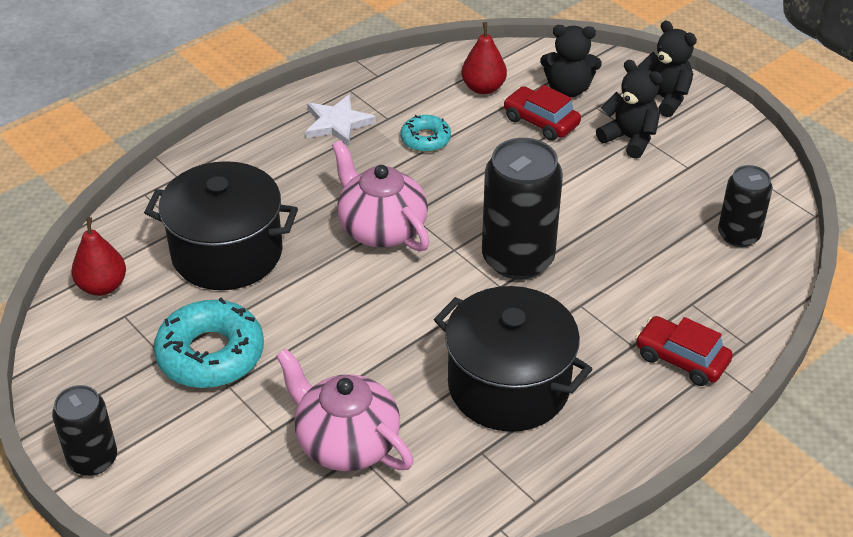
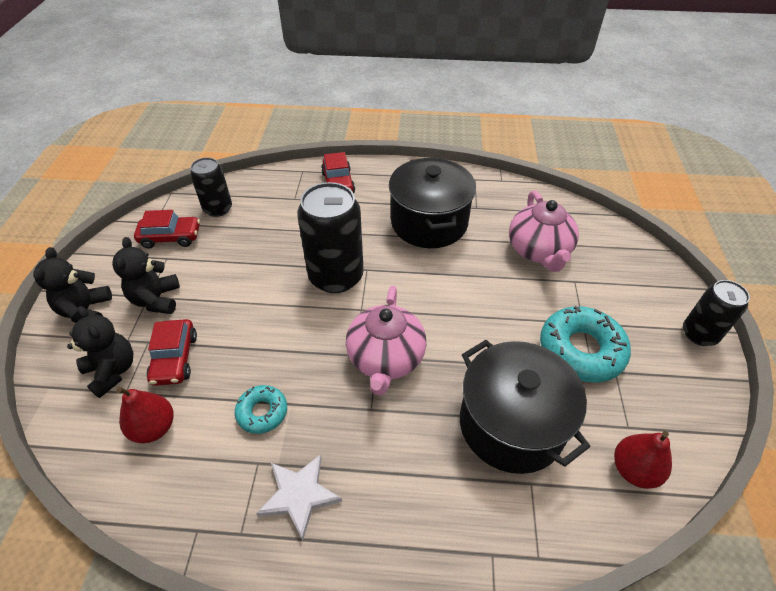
camera: 135 degrees left, 5 degrees up
none -> red car [134,210,200,249]

